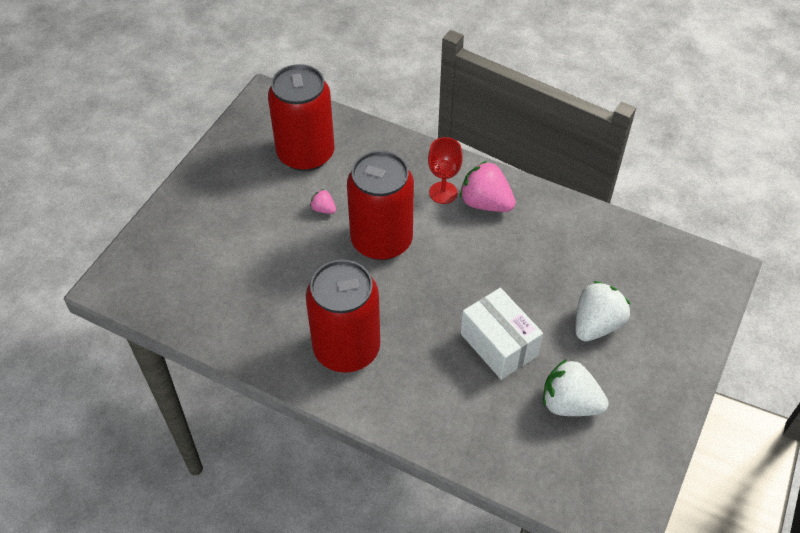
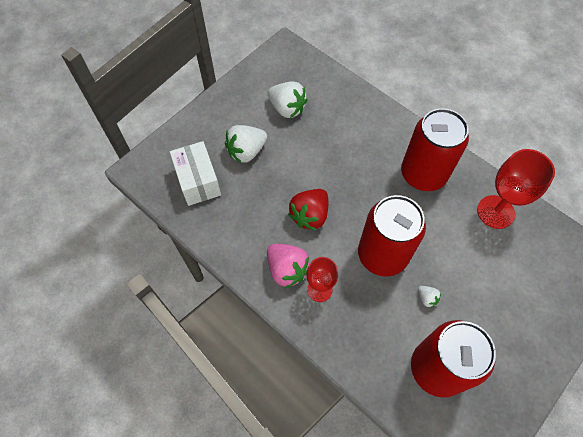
camera: 165 degrees left, 10 degrees up
pink strawberry [310,189,336,214] -> white strawberry [418,286,441,308]
white box [461,288,543,380] -> white box moved to [170,141,221,206]
none -> red strawberry [288,189,328,231]
none -> red goblet [477,149,555,229]

